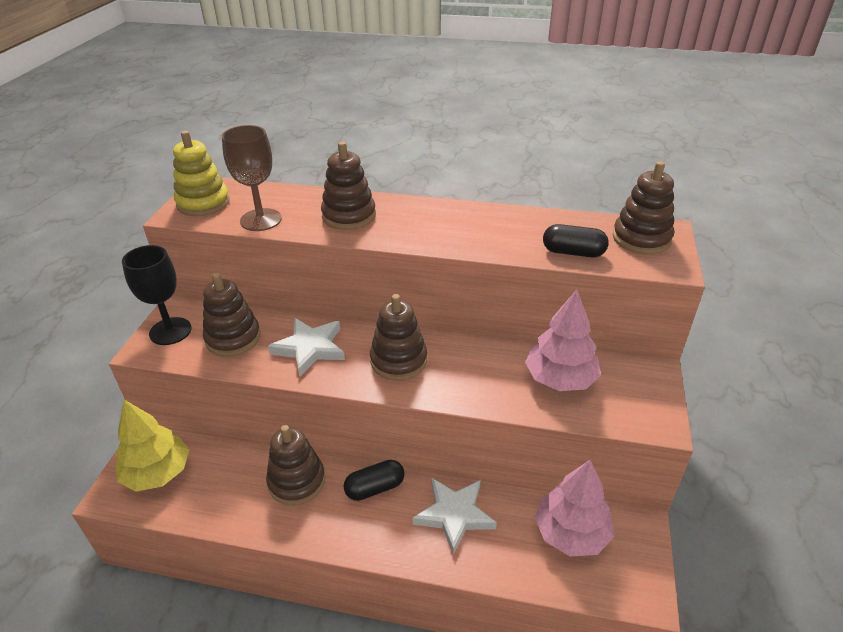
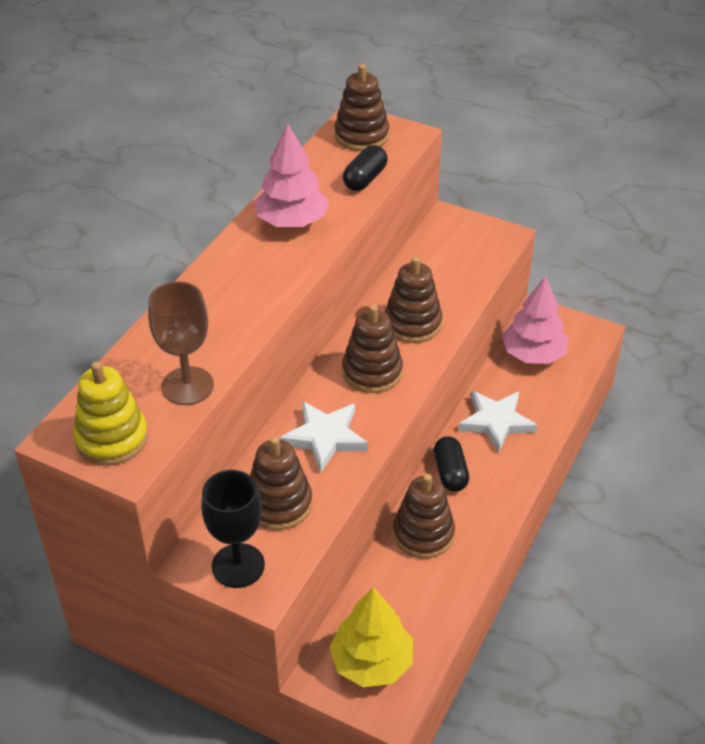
camera: 75 degrees left, 5 degrees up
brown stacking toy [321,142,376,230] -> brown stacking toy moved to [384,257,443,343]
pink tree [525,290,601,391] -> pink tree moved to [254,123,329,227]

